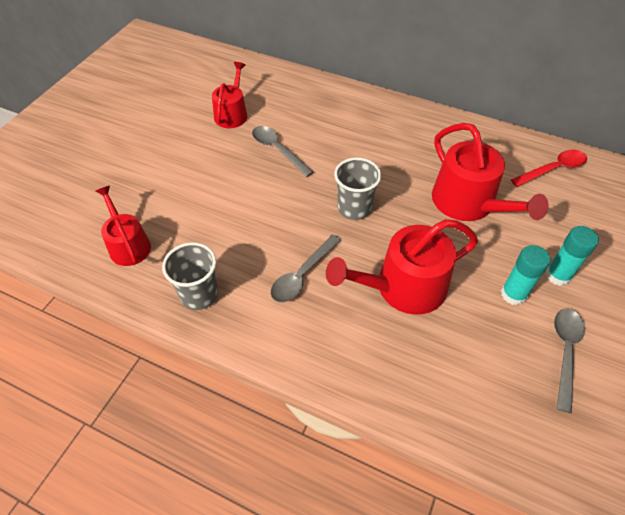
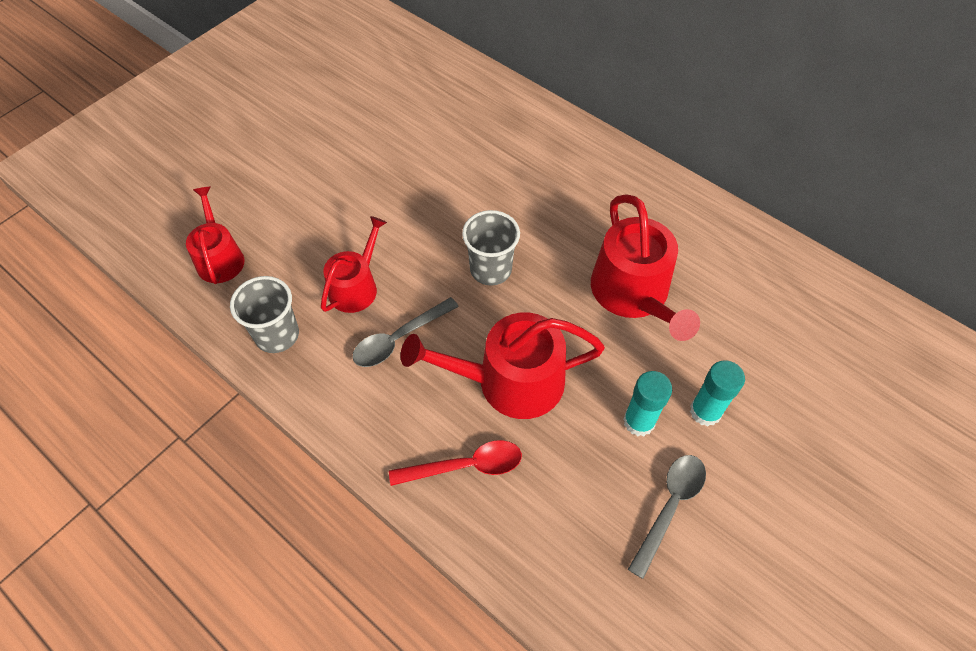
camera: 15 degrees right, 5 degrees up
red watering can [212,62,247,128] -> red watering can moved to [321,216,387,313]
grey spoon [252,126,314,177] -> none
red spoon [511,150,587,187] -> red spoon moved to [389,440,522,486]

